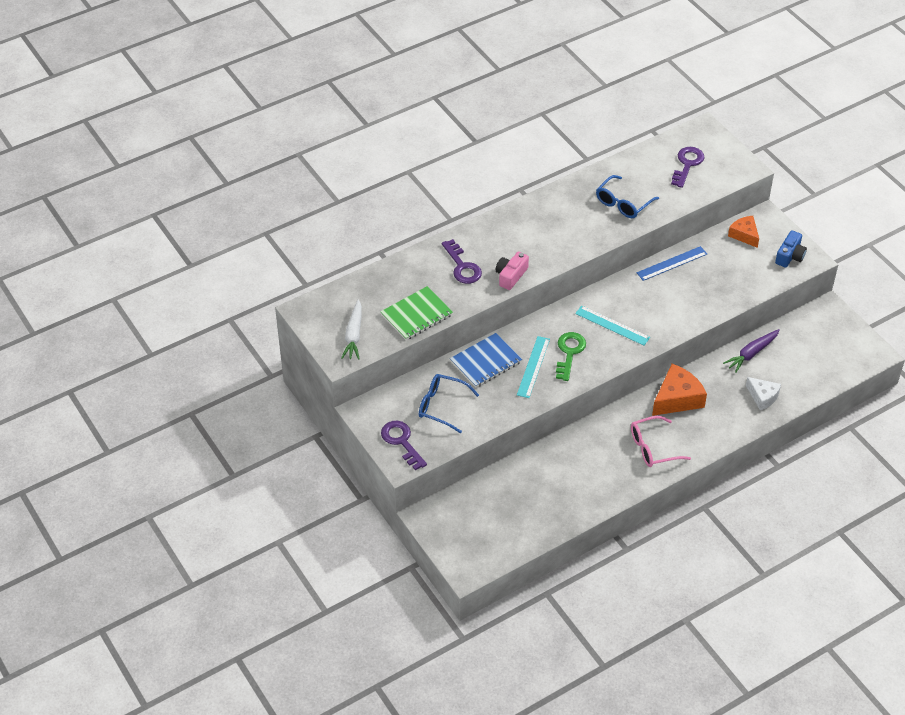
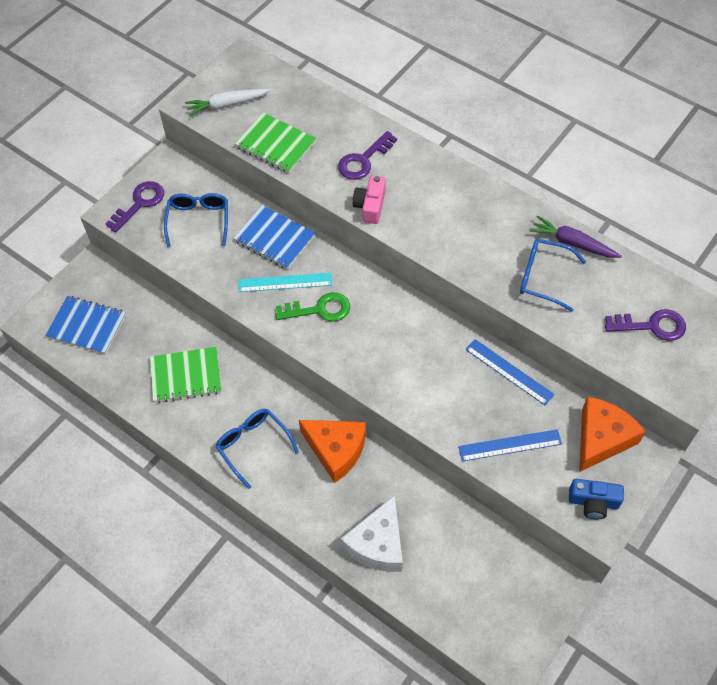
camera: 70 degrees right, 10 degrees up
pink camera [496,252,529,290] -> pink camera turned 90 degrees counterclockwise [353,175,386,224]
turquoise ruler [575,306,650,346] -> none
pink glasses [631,416,691,467] -> blue glasses [216,409,299,489]
purple carrot [723,329,780,373] -> purple carrot moved to [530,216,622,258]
orange cheese [728,216,759,248] -> orange cheese [579,397,646,472], size x1.59
white cheese [746,377,781,410] -> white cheese [341,495,403,572], size x1.59
none -> blue notebook [45,296,126,355]
none -> green notebook [150,347,221,403]
none -> blue ruler [458,429,562,462]

